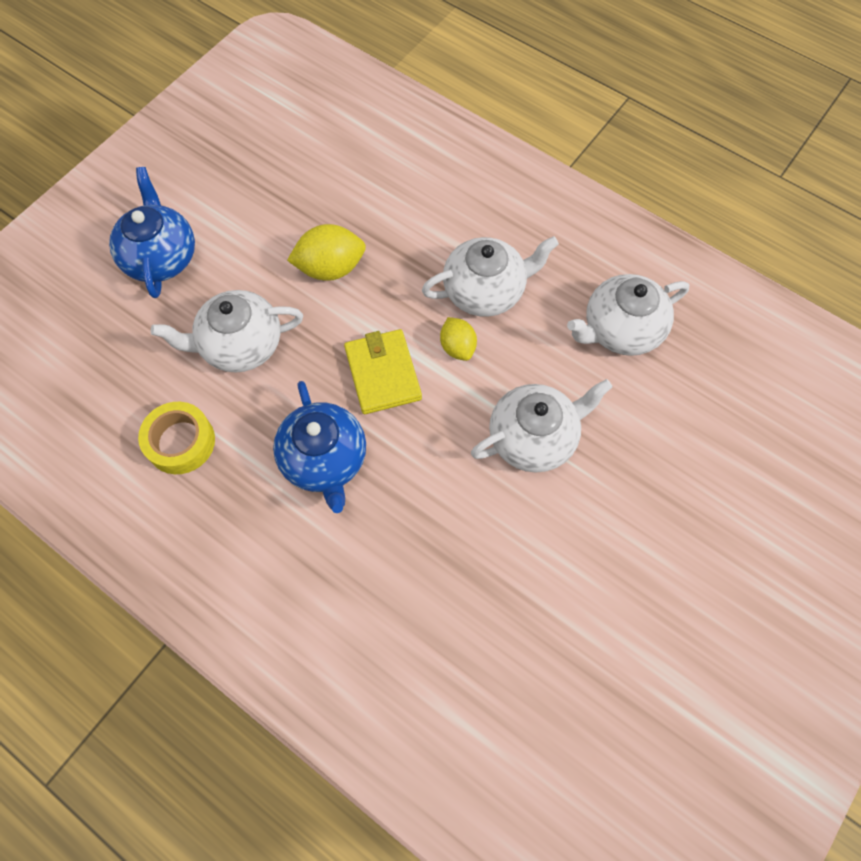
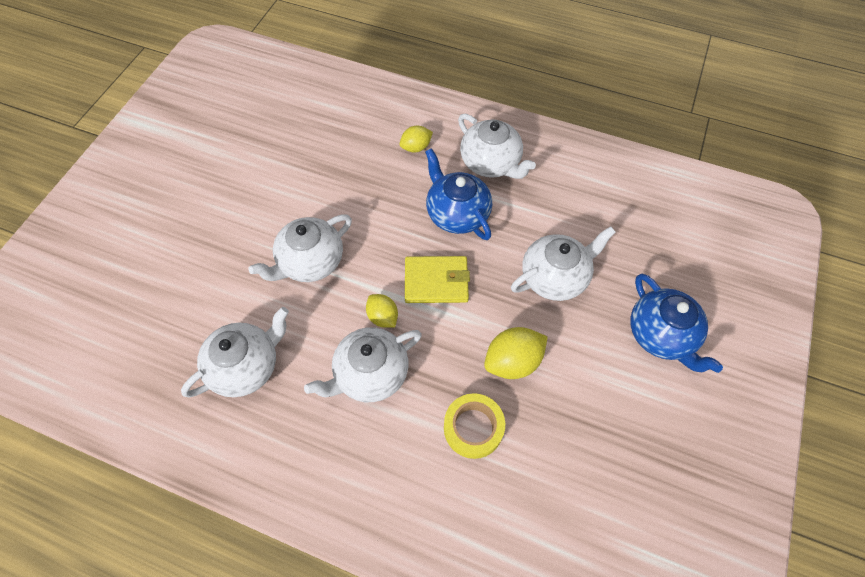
camera: 165 degrees right, 5 degrees down
yellow tape [138,402,215,474] -> yellow tape moved to [444,393,505,459]
yellow wallet [344,329,422,414] -> yellow wallet turned 60 degrees counterclockwise [405,256,470,303]
none -> yellow lemon [400,126,433,153]
none -> white teapot [458,114,536,179]

